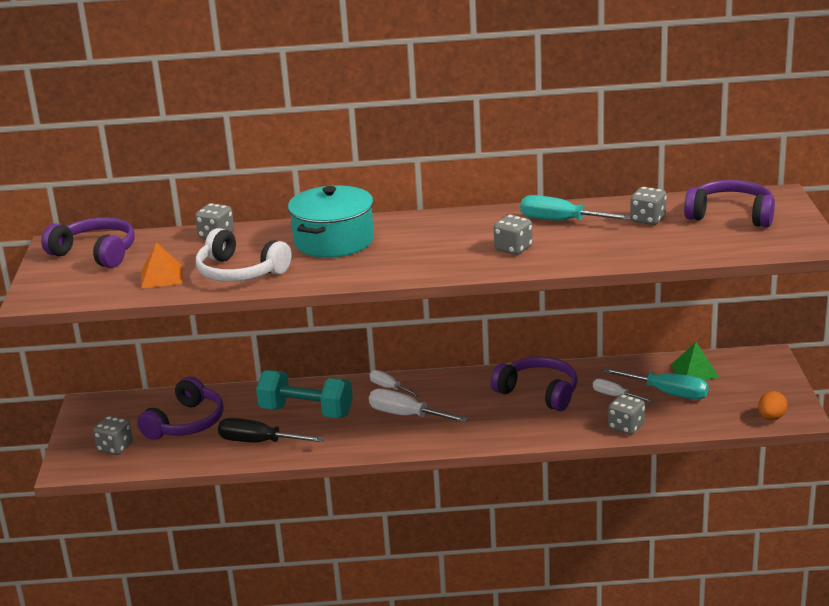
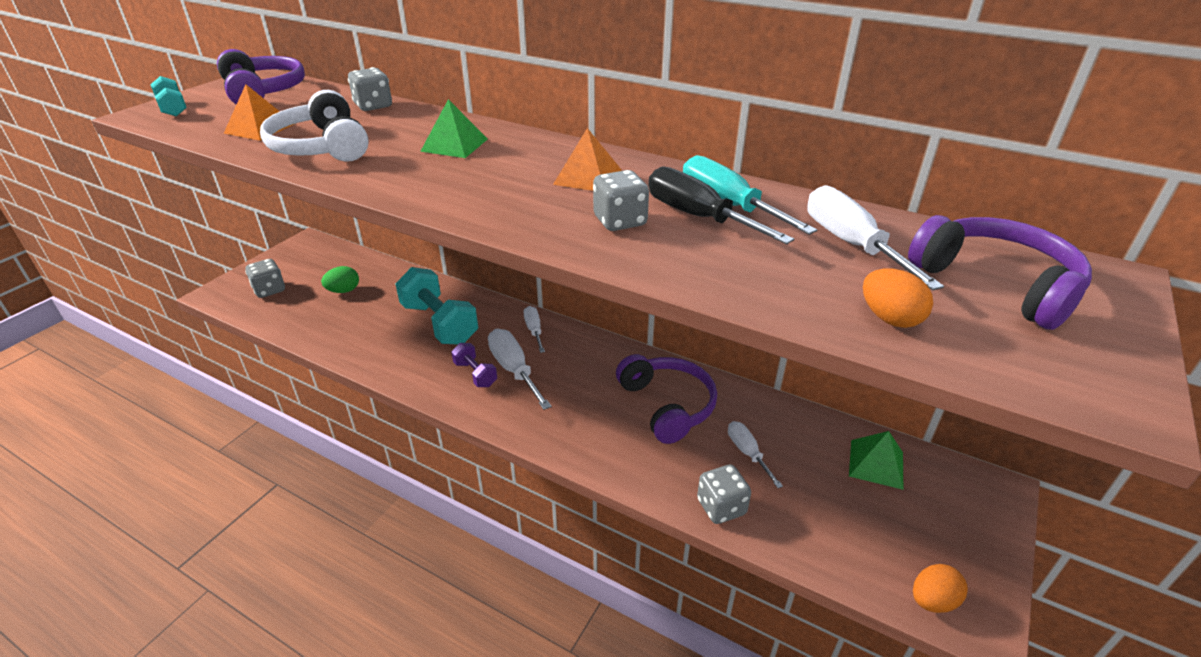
camera: 30 degrees right, 10 degrees up
purple headphones [137,376,224,440] -> green egg [321,266,359,293]
black screwdriver [218,418,325,443] -> black screwdriver moved to [648,166,794,244]
turquoise pot [288,185,374,258] -> green pyramid [420,99,488,158]
turquoise screwdriver [603,368,709,399] -> none
grey dice [630,187,667,225] -> white screwdriver [807,185,944,290]
none -> turquoise dumbbell [150,76,187,116]
none -> purple dumbbell [451,343,497,387]
none -> orange pyramid [553,128,622,191]
none -> orange egg [863,268,933,328]

